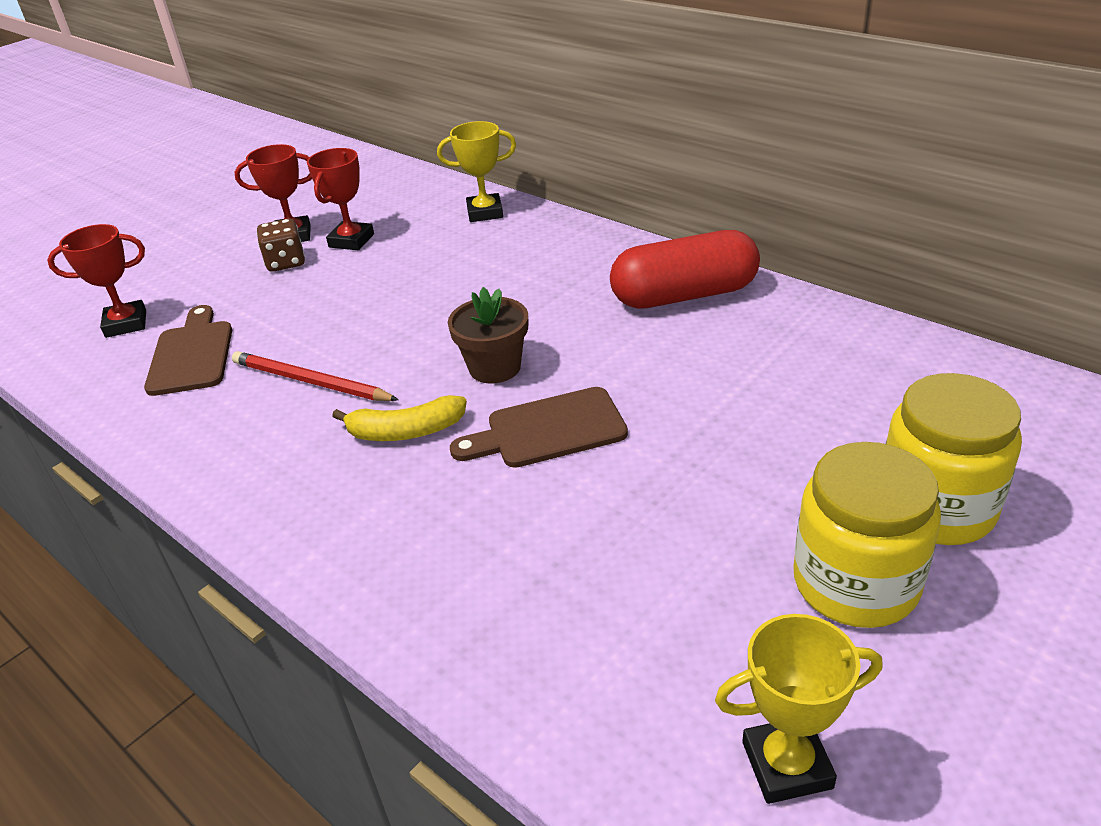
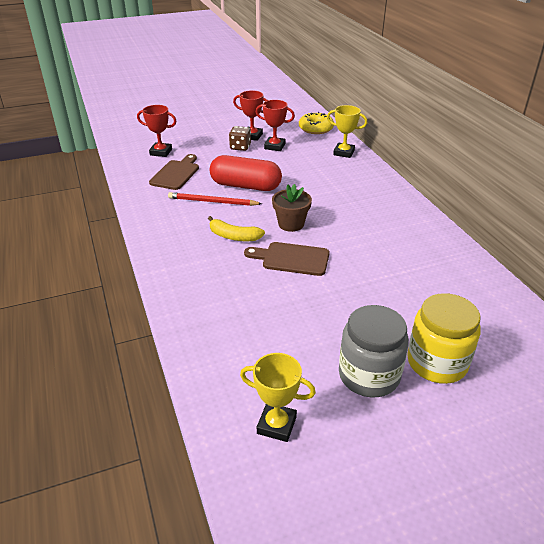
camera: 25 degrees right, 0 degrees up
red pencil [232,351,399,401] -> red pencil turned 45 degrees counterclockwise [168,192,262,206]
red trophy [307,148,374,250] -> red trophy turned 60 degrees clockwise [256,100,295,151]
red capsule [610,230,760,309] -> red capsule moved to [210,155,282,191]
yellow jar [793,442,941,628] -> grey jar [339,305,409,397]
none -> yellow donut [299,112,334,134]

